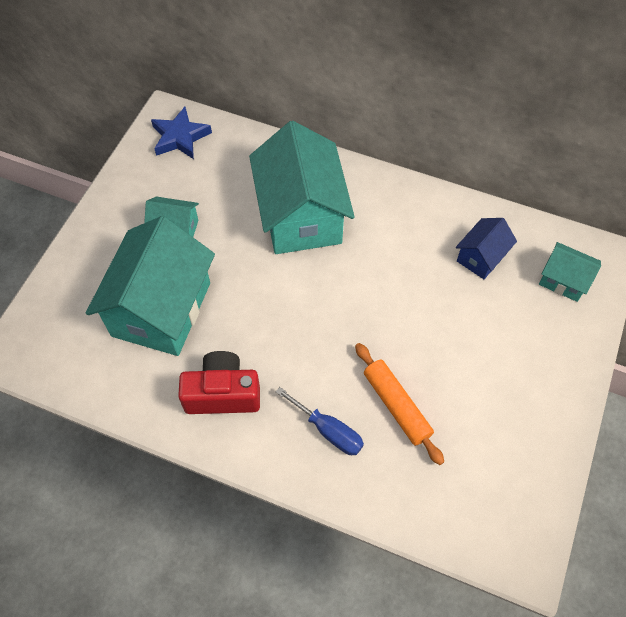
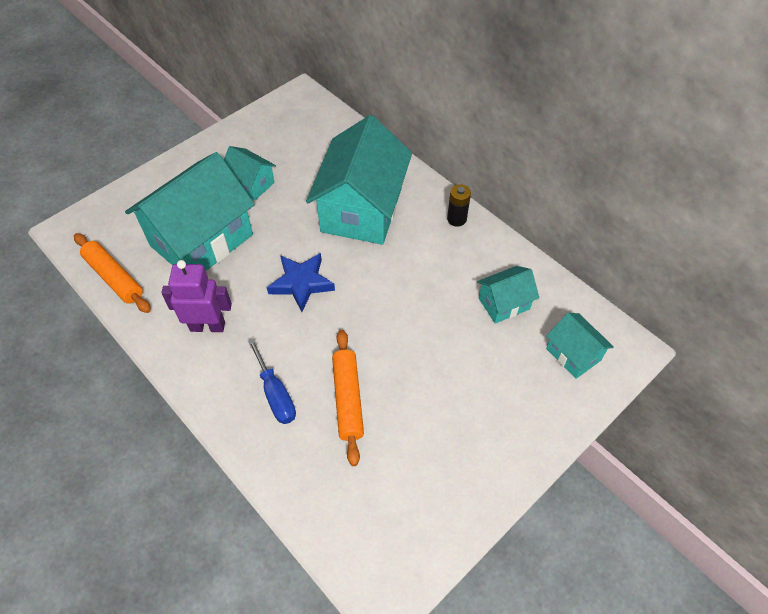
camera: 25 degrees right, 5 degrees down
blue star [151,107,212,159] -> blue star moved to [267,253,335,312]
red camera [178,351,260,414] -> purple robot [161,260,232,332]
blue house [456,218,517,279] -> turquoise house [477,266,539,324]
none -> orange rolling pin [74,233,151,313]
none -> black battery [447,184,471,227]

